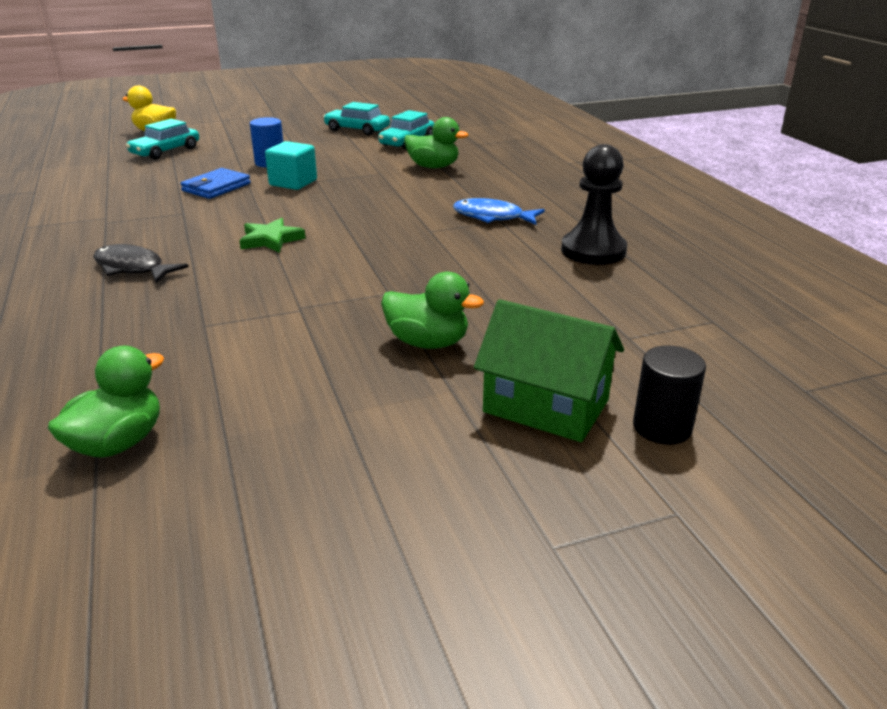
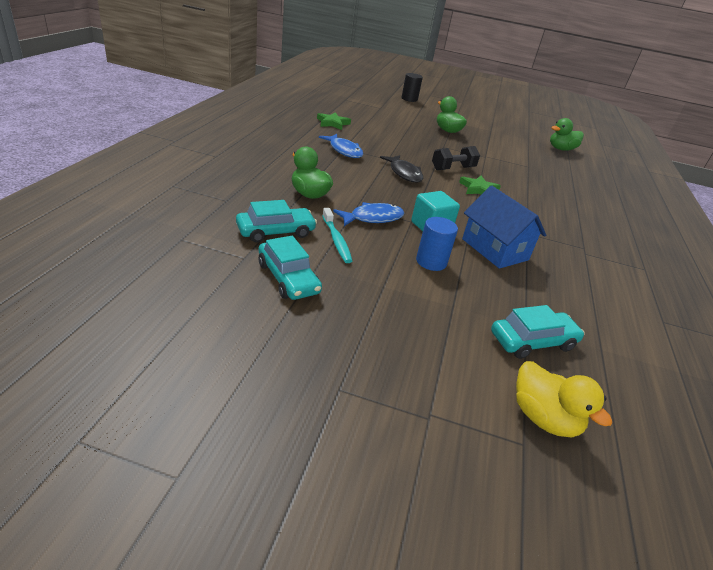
camera: 150 degrees left, 5 degrees up
black fish [93,244,189,283] -> black fish moved to [380,155,423,183]
blue wallet [180,168,251,199] -> blue house [462,186,546,269]
green house [474,299,624,442] -> none
black pawn [561,144,627,265] -> green star [317,112,351,130]
none -> turquoise toothbrush [322,208,352,263]
none -> blue fish [333,202,404,226]
none -> black dumbbell [432,146,480,170]

